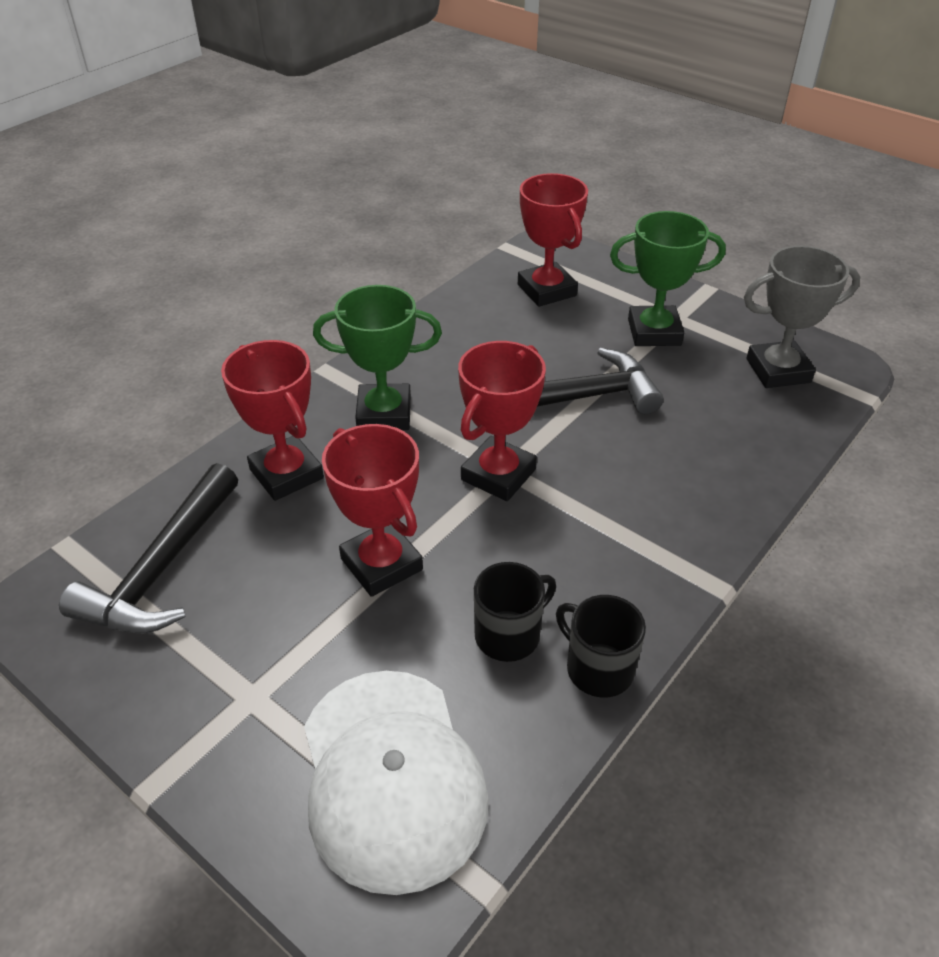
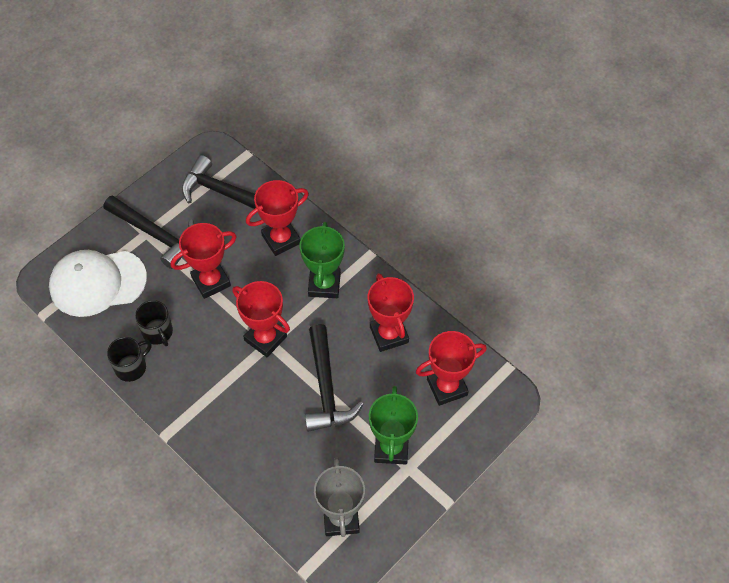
camera: 95 degrees right, 15 degrees up
none -> black hammer [104,195,194,269]
none -> red trophy [368,273,414,352]

